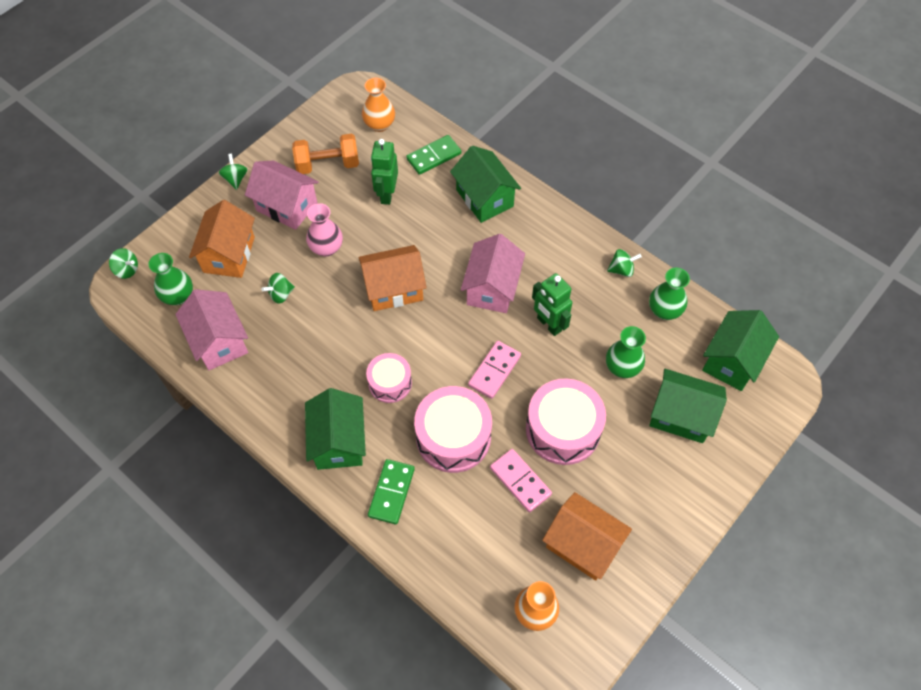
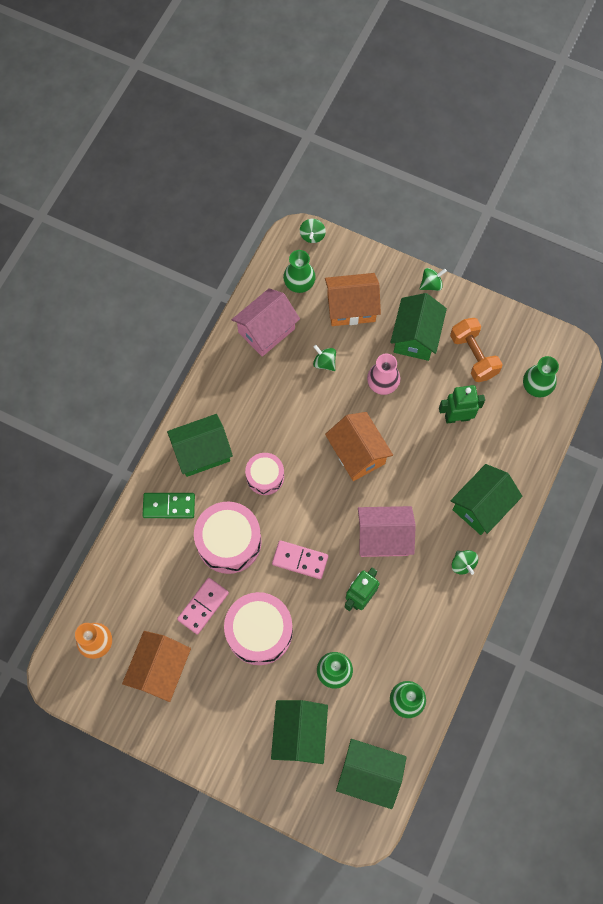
camera: 75 degrees right, 10 degrees up
pink house [245,161,319,230] -> green house [390,293,447,361]
orange vase [362,78,395,132] -> green vase [523,356,559,398]
green domino [406,135,461,175] -> none
green spinning top [607,249,642,277] -> green spinning top moved to [452,550,478,575]

